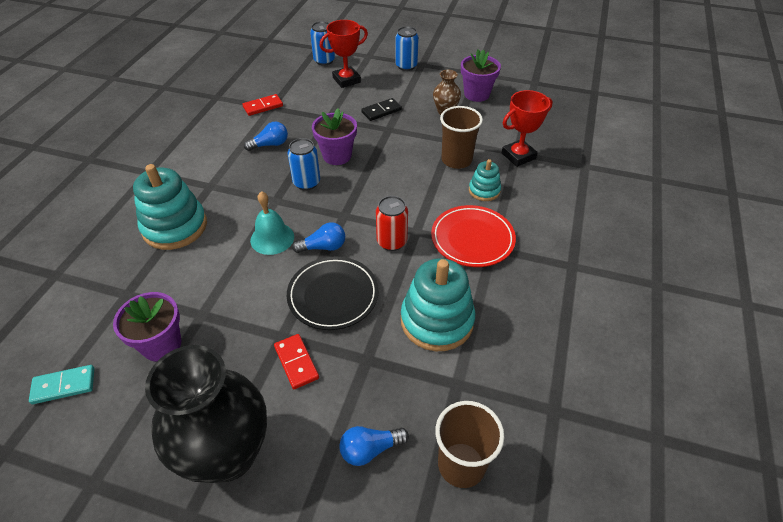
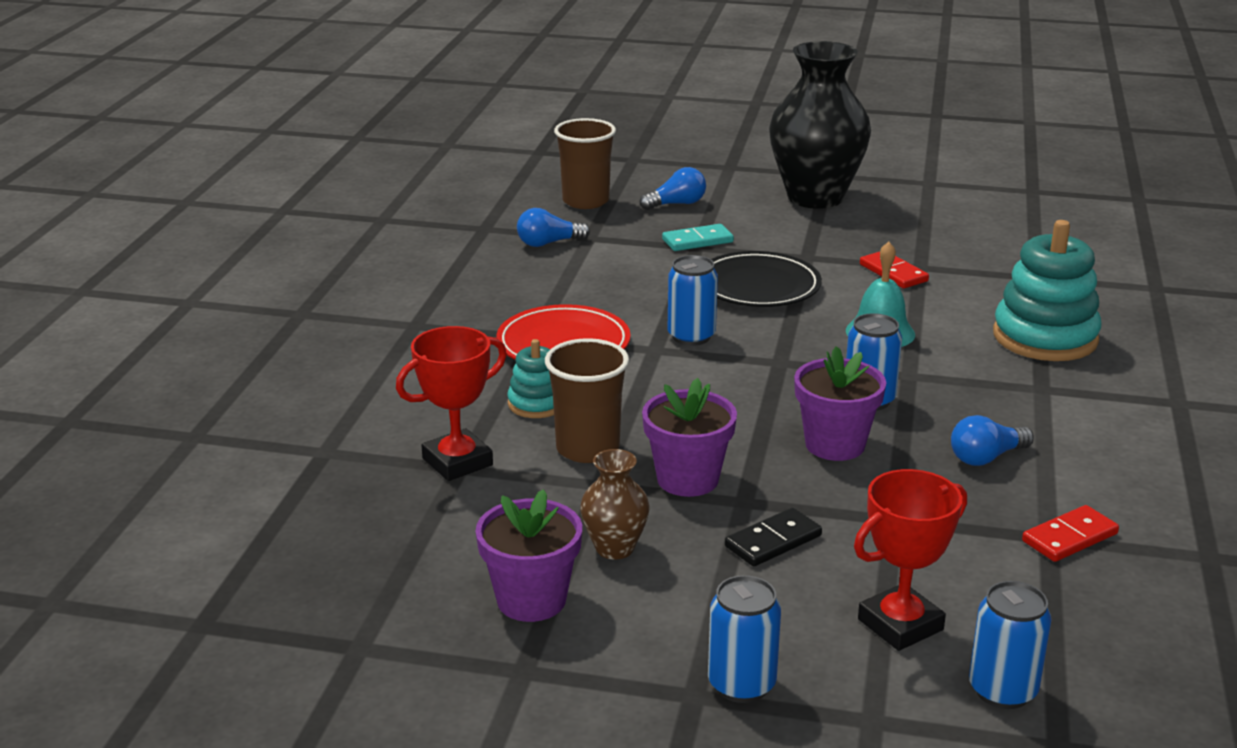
camera: 175 degrees right, 20 degrees down
turquoise domino [29,365,94,404] -> turquoise domino moved to [662,224,734,251]
purple flower pot [113,292,181,361] -> purple flower pot moved to [642,378,737,497]
red domino [274,334,319,389] -> red domino moved to [860,252,929,288]
blue light bulb [292,222,345,253] -> blue light bulb moved to [517,208,590,247]
red can [376,196,408,251] -> blue can [667,255,718,346]
turquoise stacking toy [401,258,475,351] -> none

